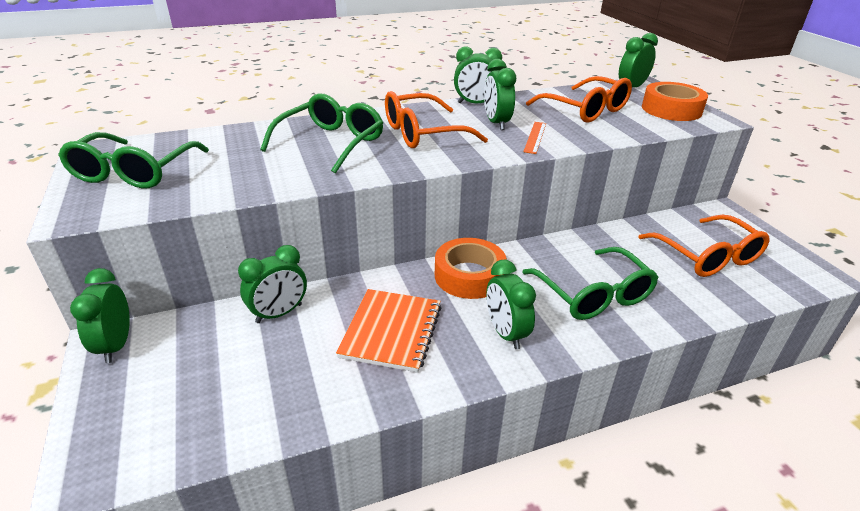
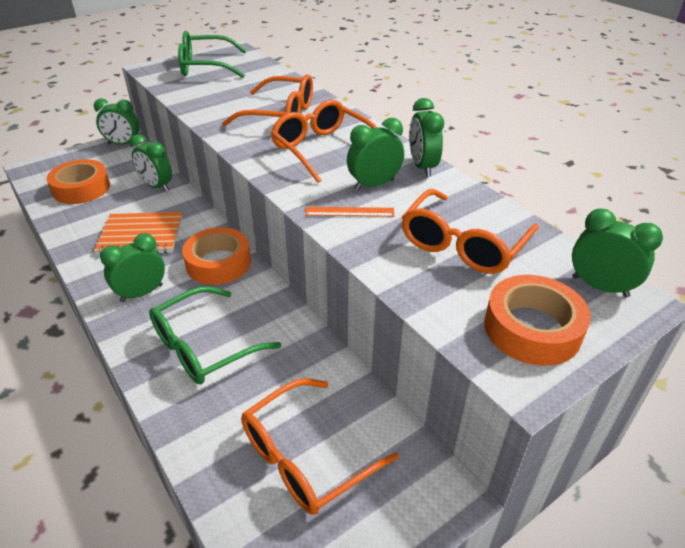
camera: 75 degrees right, 5 degrees up
green clock [70,268,130,363] -> green clock turned 150 degrees counterclockwise [94,99,140,145]
green glasses [260,93,383,174] -> orange glasses [222,74,313,126]
none -> orange tape [47,159,110,204]

